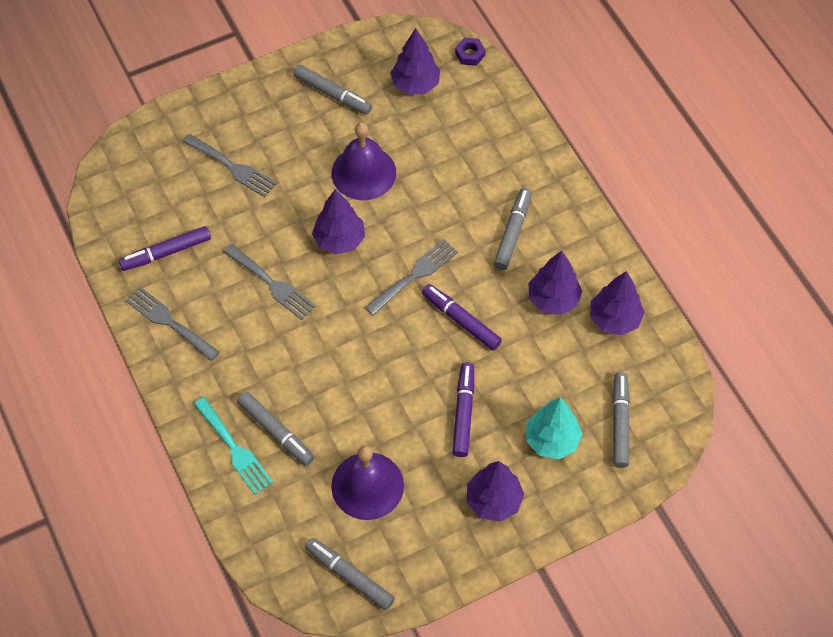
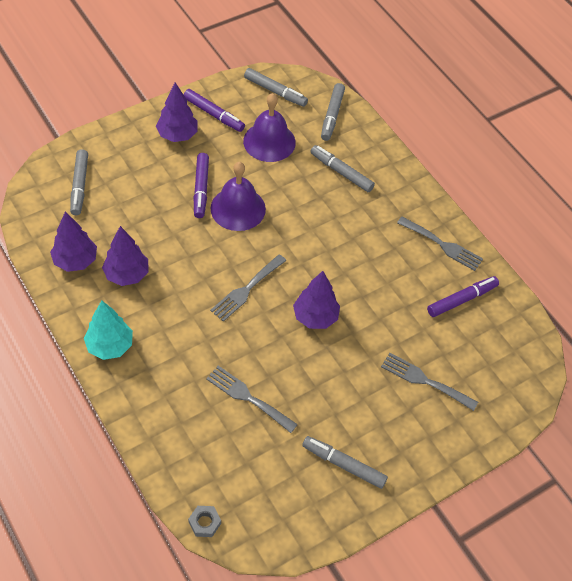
camera: 170 degrees right, 5 degrees down
turquoise fork [194,397,273,495] -> none
grey fork [224,244,316,320] -> grey fork moved to [206,366,298,433]
purple bell [331,122,396,200] -> purple bell moved to [210,162,266,231]
purple tree [390,28,440,95] -> none
purple marker [422,284,502,350] -> purple marker moved to [184,89,245,132]
purple nut [455,38,485,66] -> grey nut [188,506,221,537]
grey marker [494,188,532,270] -> grey marker moved to [321,83,345,141]
turquoise tree [526,397,582,459] -> turquoise tree moved to [84,301,133,360]

